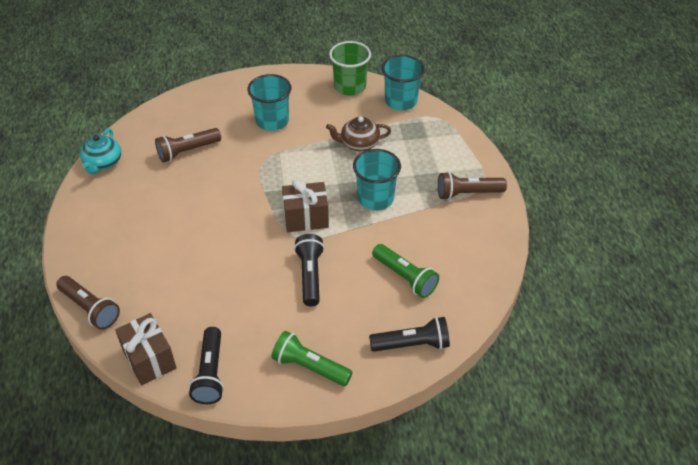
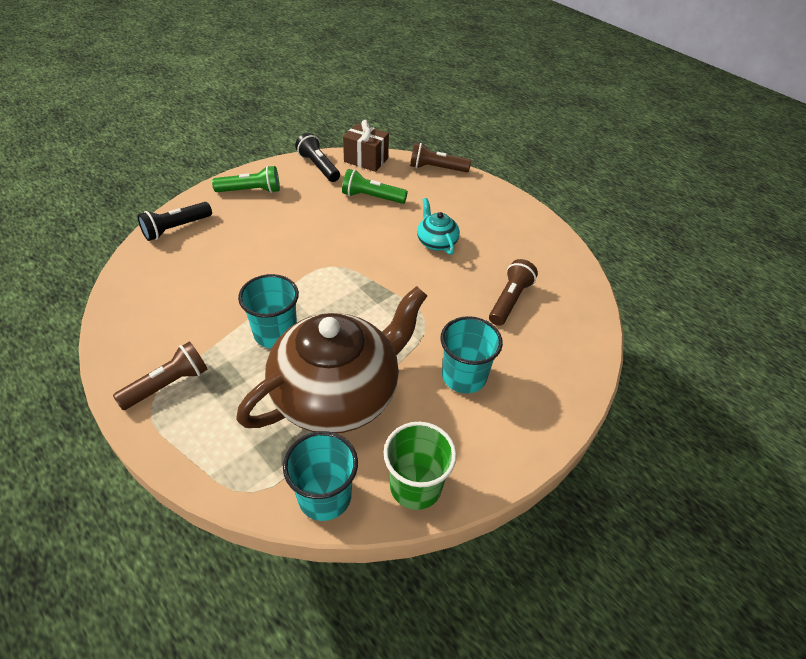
camera: 145 degrees right, 0 degrees up
turquoise teapot [80,128,121,174] -> turquoise teapot moved to [417,198,460,255]
brown gift [282,180,329,232] -> none
black flashlight [294,234,324,306] -> none
brown teapot [326,117,391,151] -> brown teapot [236,286,427,433], size x2.34
green flashlight [372,244,439,298] -> green flashlight moved to [342,169,408,204]

